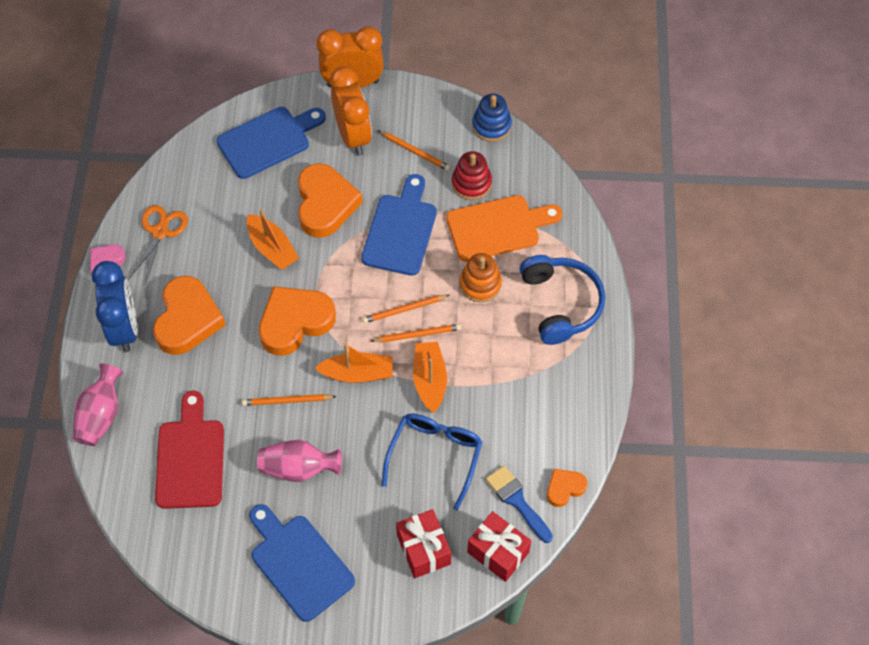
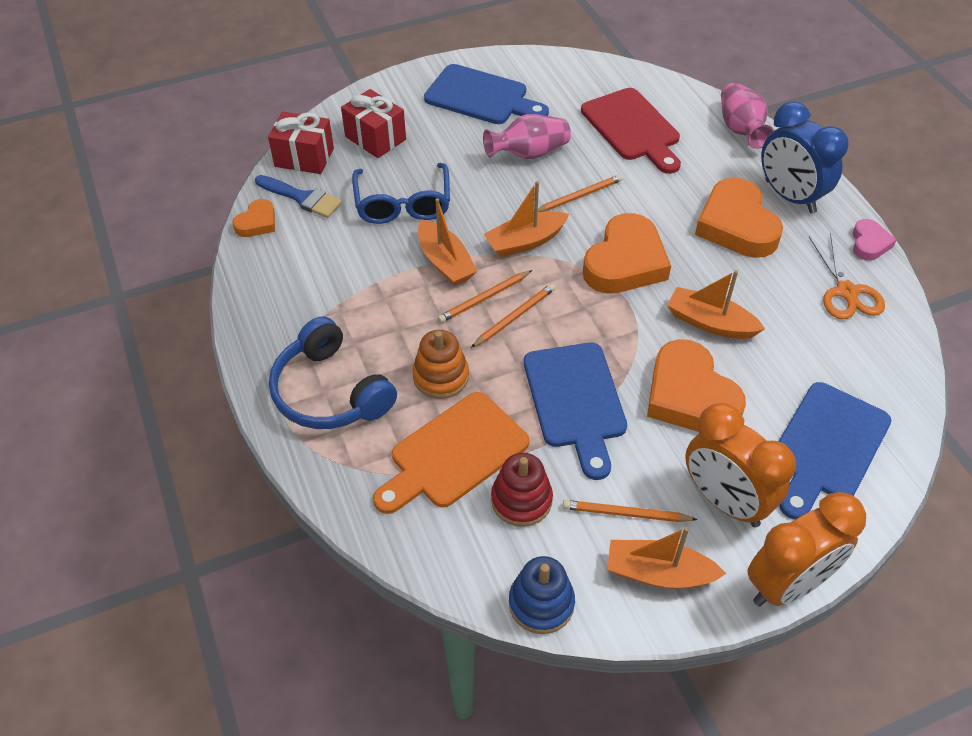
camera: 155 degrees right, 10 degrees down
none -> orange boat [607,527,726,589]

